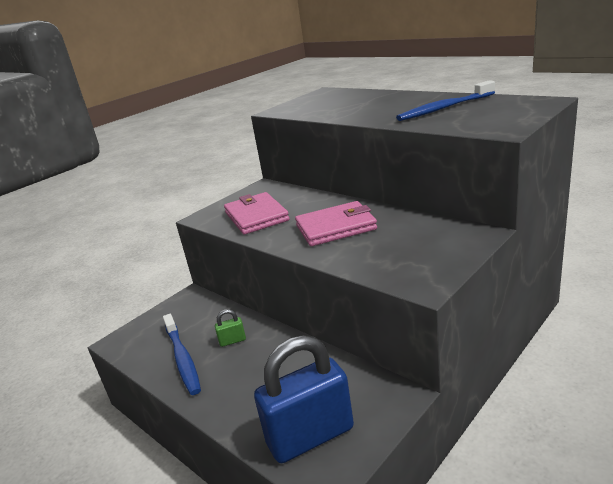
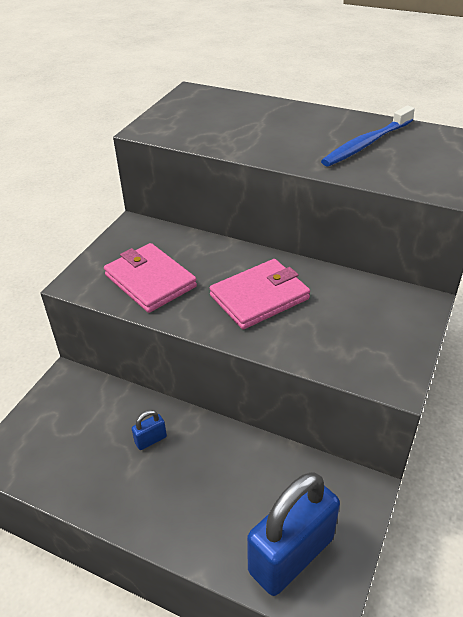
camera: 20 degrees left, 15 degrees up
blue toothbrush [163,314,201,395] -> none
green padlock [215,309,246,347] -> blue padlock [132,410,167,450]

